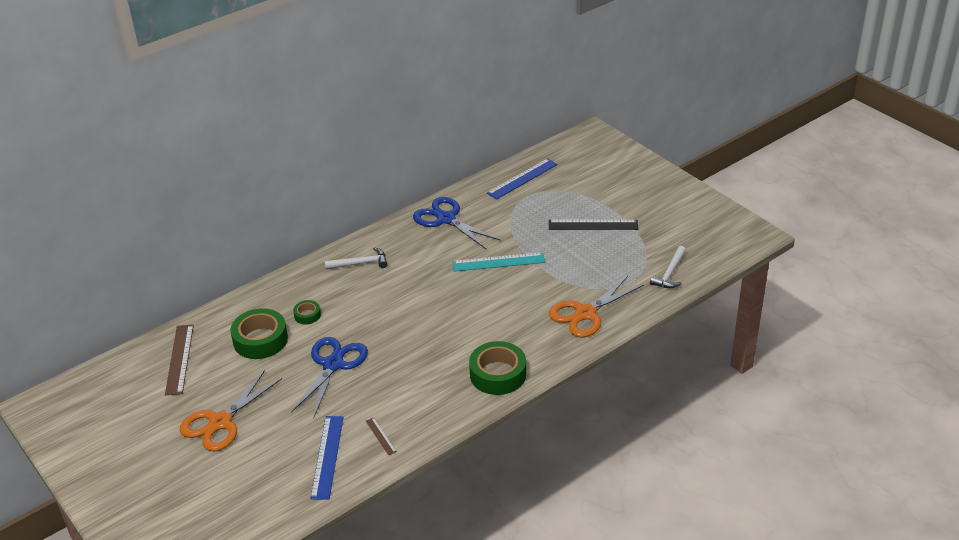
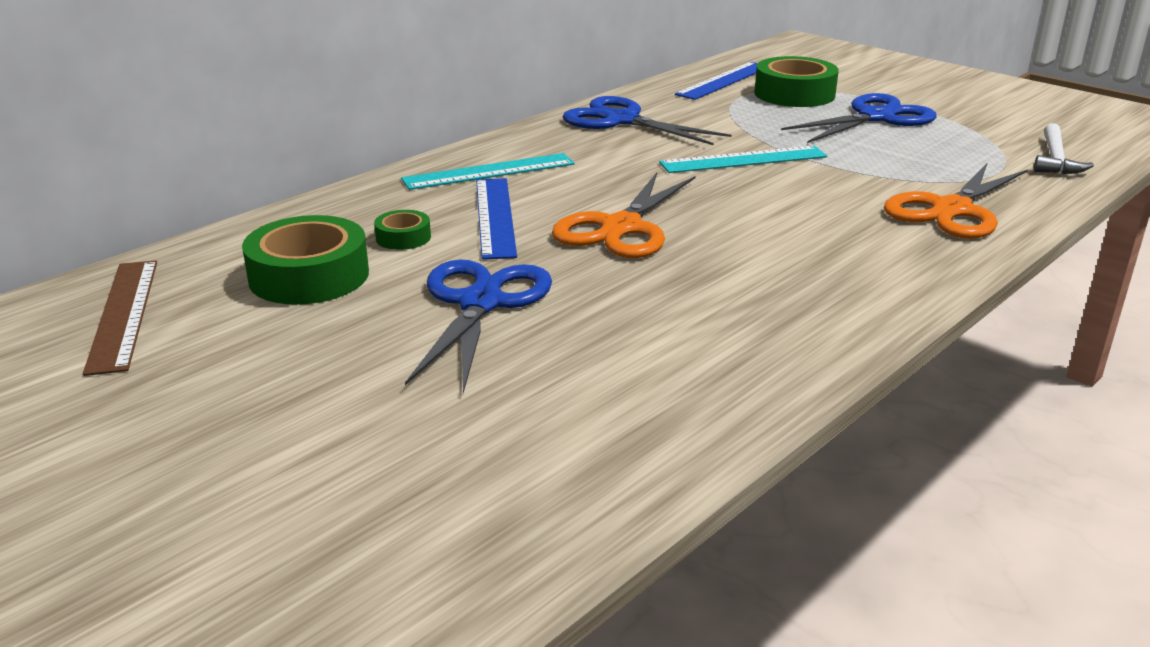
camera: 10 degrees left, 10 degrees down
orange scissors [180,370,282,452] -> orange scissors moved to [552,173,695,258]
blue ruler [310,416,344,500] -> blue ruler moved to [476,178,517,260]
white hammer [325,247,388,269] -> turquoise ruler [401,153,575,190]
brown ruler [366,418,397,455] -> none
green tape [469,341,526,395] -> green tape moved to [754,56,839,107]
black ruler [549,220,638,230] -> blue scissors [781,93,937,143]

